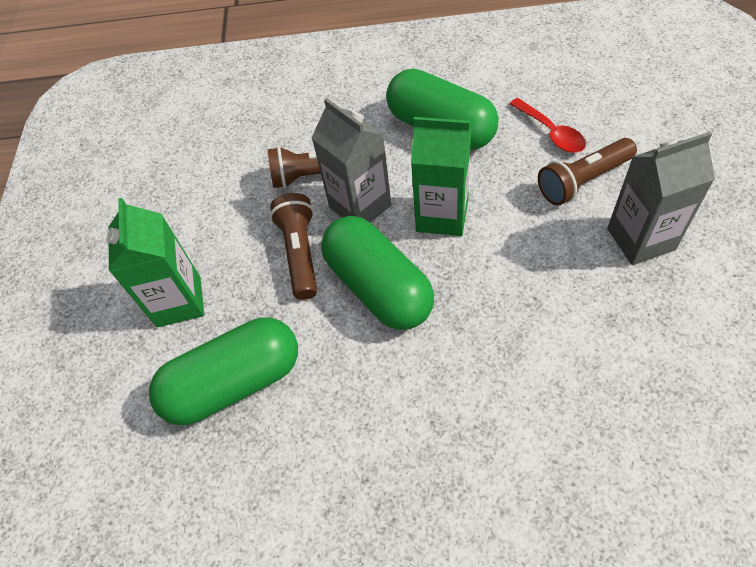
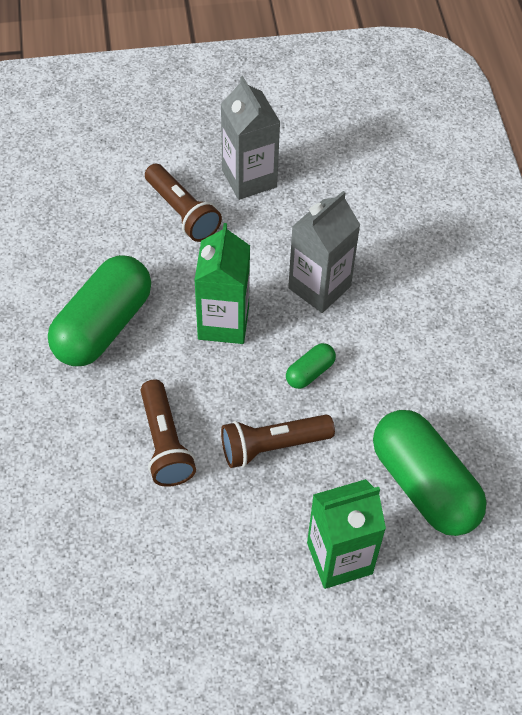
camera: 105 degrees left, 0 degrees up
grey carton [311,98,391,222] -> grey carton moved to [288,191,360,313]
green capsule [321,216,434,330] -> green capsule [286,343,336,389], size x0.44
red spoon [509,98,586,153] -> none

